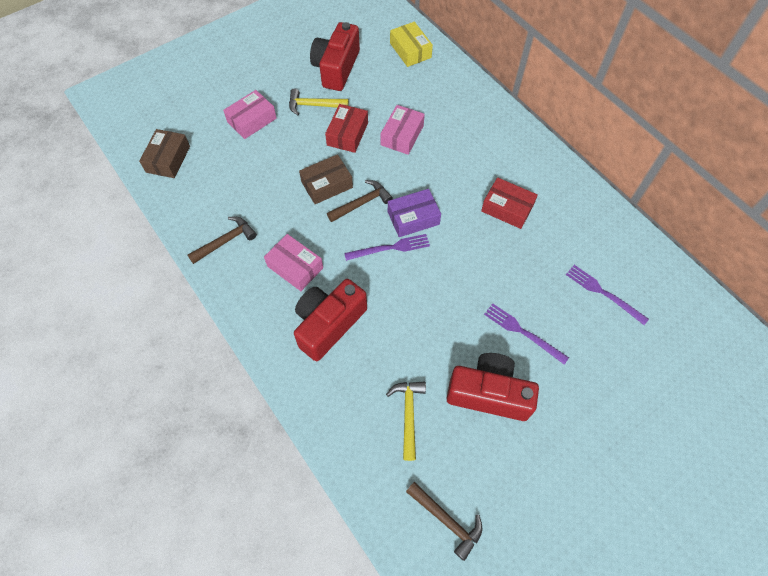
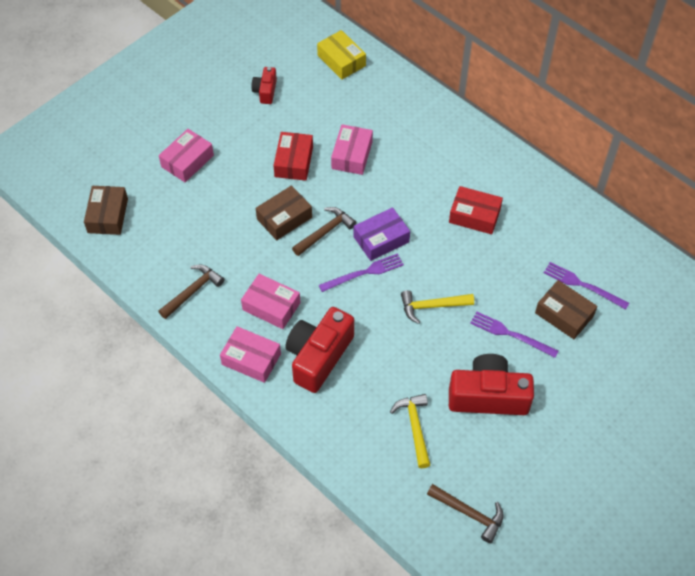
camera: 10 degrees left, 5 degrees down
yellow hammer [289,89,349,115] -> yellow hammer moved to [401,290,474,324]
red camera [310,22,360,91] -> red camera [252,67,277,104], size x0.52
none -> pink box [220,326,281,383]
none -> brown box [535,280,598,339]

